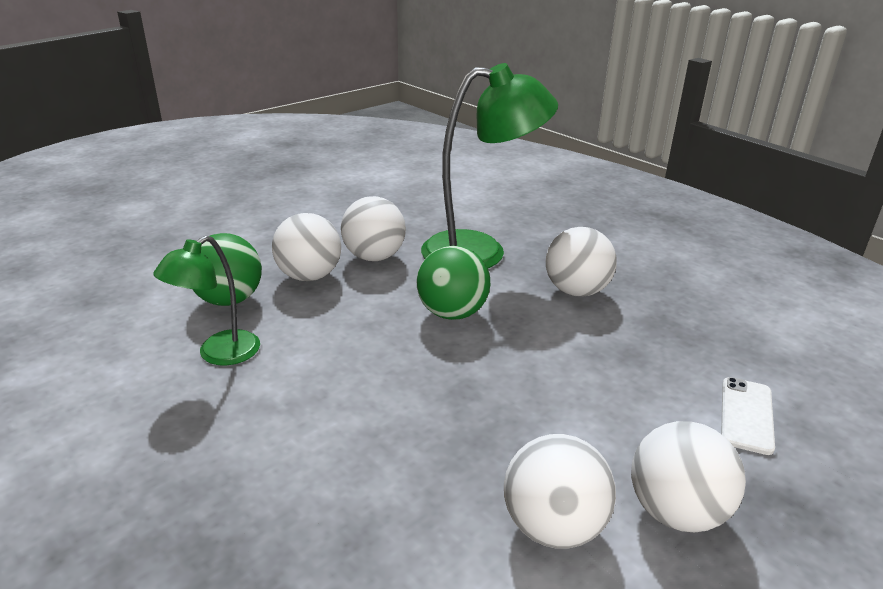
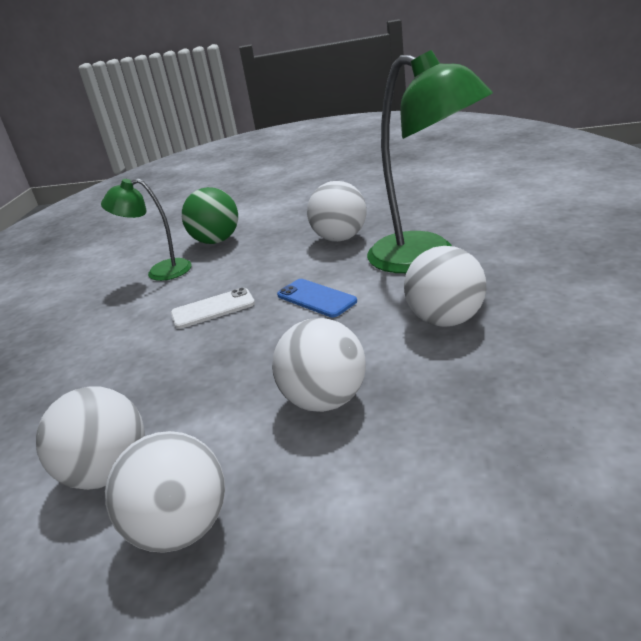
camera: 55 degrees right, 0 degrees up
white ball [272,213,341,281] -> white ball moved to [272,318,366,412]
green ball [417,246,490,320] -> blue phone [277,279,357,317]
white phone [721,377,775,455] -> white phone moved to [171,287,255,329]

